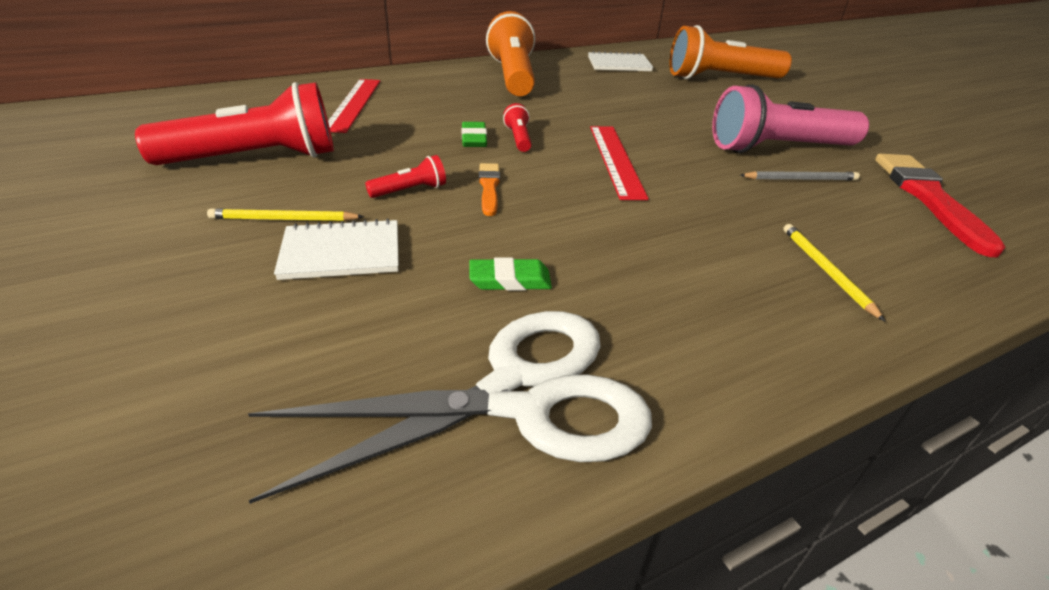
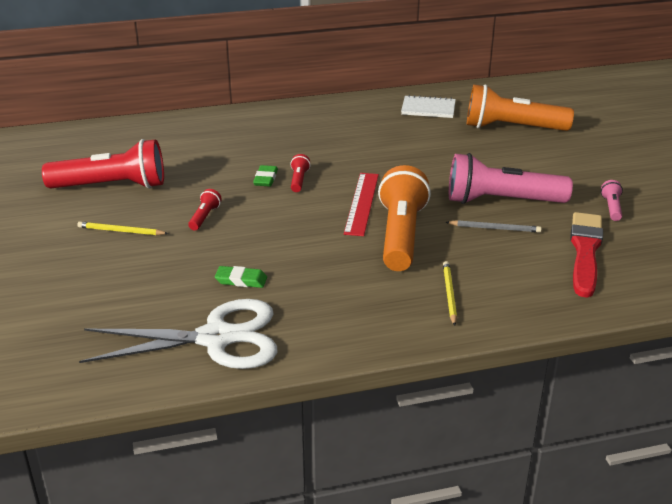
camera: 15 degrees right, 5 degrees down
white notebook [274,218,399,280] -> none
red ruler [328,79,380,133] -> none
red flashlight [365,155,446,198] -> red flashlight turned 60 degrees counterclockwise [188,189,222,230]
orange brush [479,163,500,216] -> none
orange flashlight [486,11,535,96] -> orange flashlight moved to [378,165,431,271]
none -> pink flashlight [601,180,623,221]

